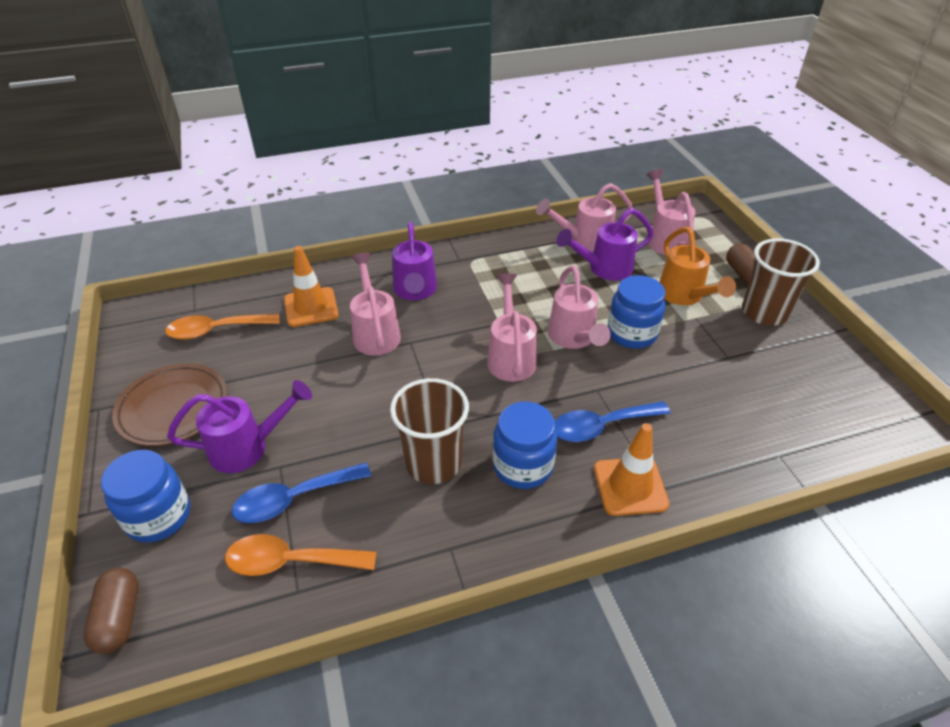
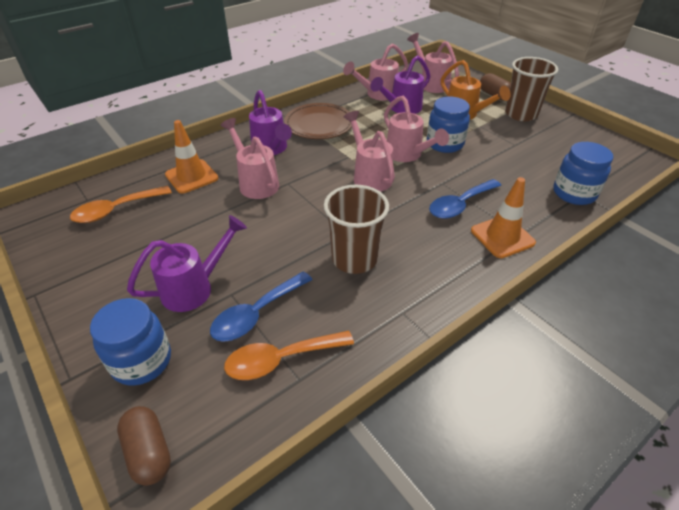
camera: 20 degrees left, 0 degrees up
brown plate [112,363,228,446] -> brown plate moved to [284,103,352,139]
blue jar [493,401,557,489] -> blue jar moved to [553,142,613,205]

